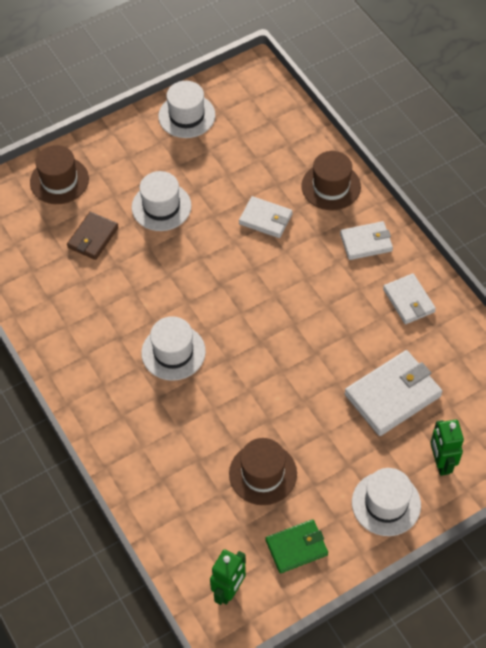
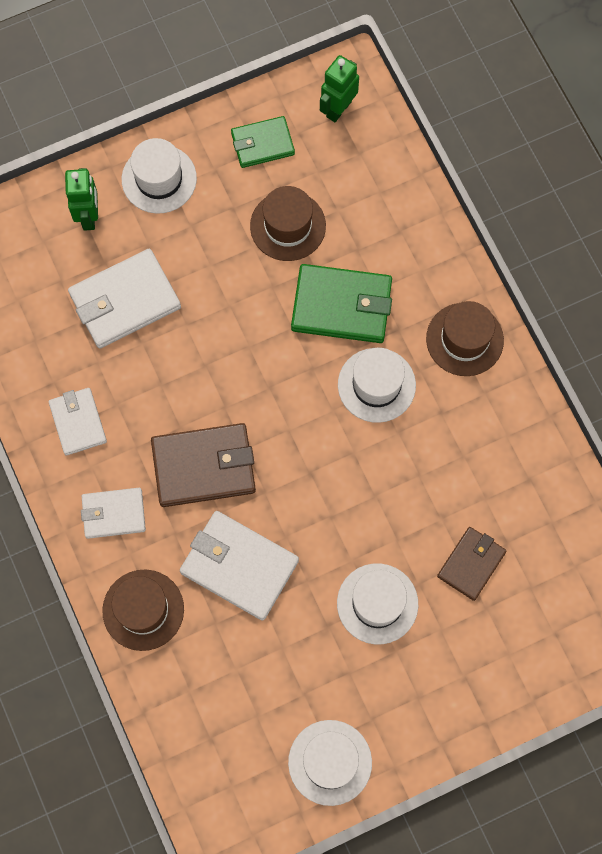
camera: 175 degrees left, 15 degrees up
brown hat [30,145,89,204] -> brown hat moved to [426,301,504,376]
white wallet [239,196,293,238] -> white wallet [180,511,299,621], size x1.61
none -> brown wallet [151,423,256,507]
none -> green wallet [291,264,392,343]

